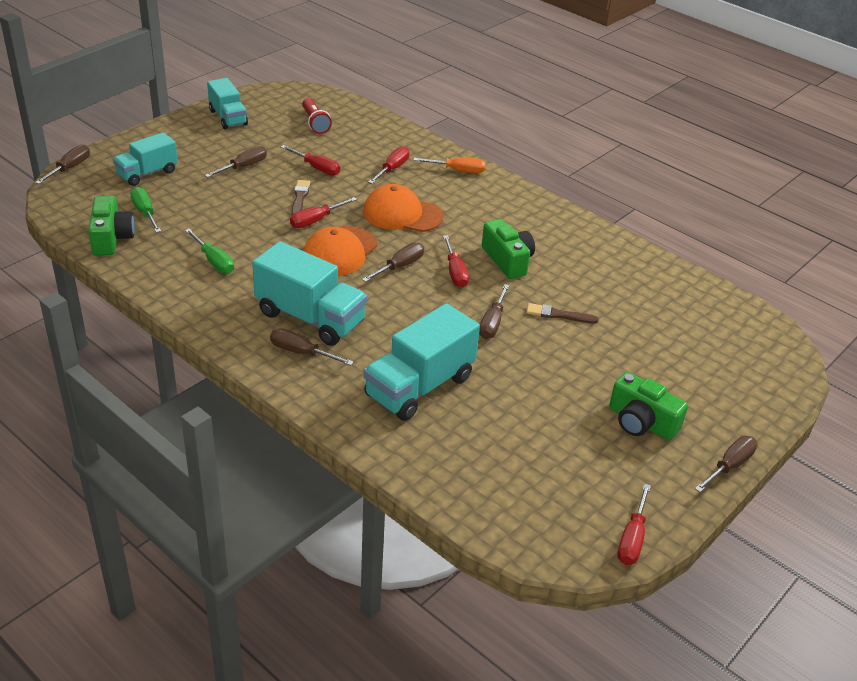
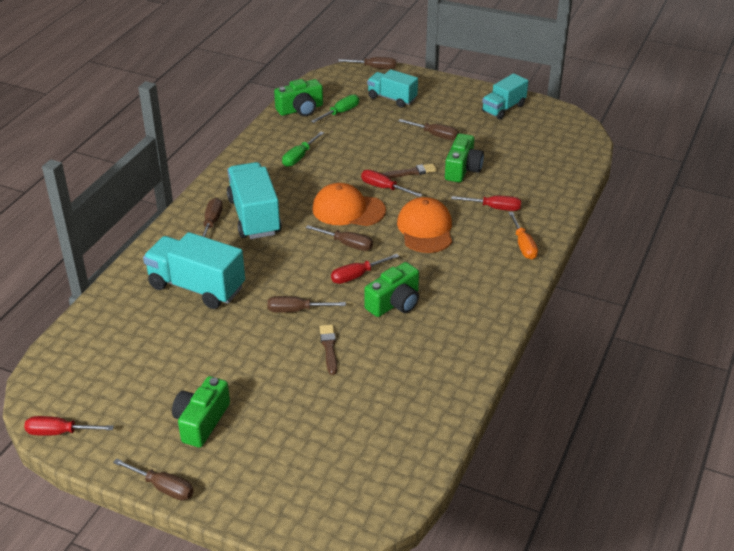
camera: 75 degrees right, 0 degrees up
turquoise truck [252,241,367,346] -> turquoise truck turned 150 degrees clockwise [227,162,282,239]
red screwdriver [281,145,340,176] -> green camera [445,133,484,183]
red flashlight [302,98,332,134] -> none

